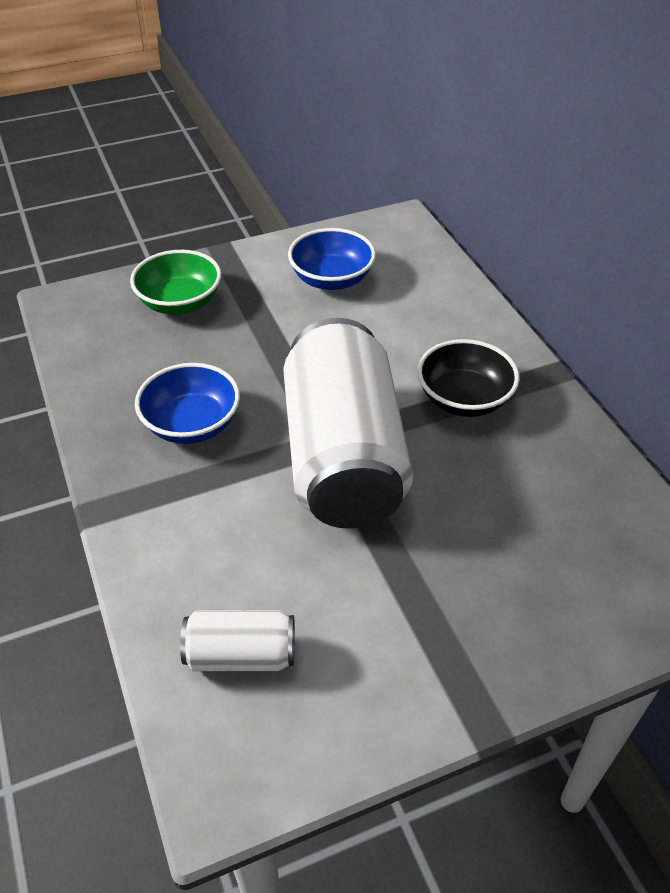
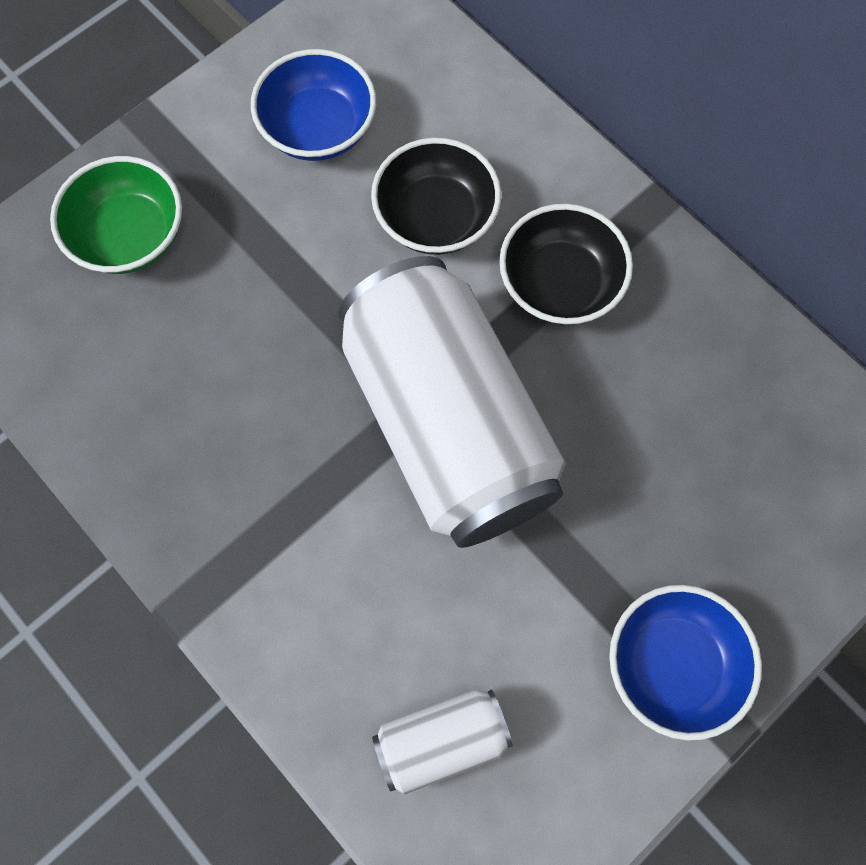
camera: 20 degrees left, 25 degrees up
blue bowl [135,363,240,444] -> blue bowl moved to [609,585,762,741]
none -> black bowl [371,138,501,255]

